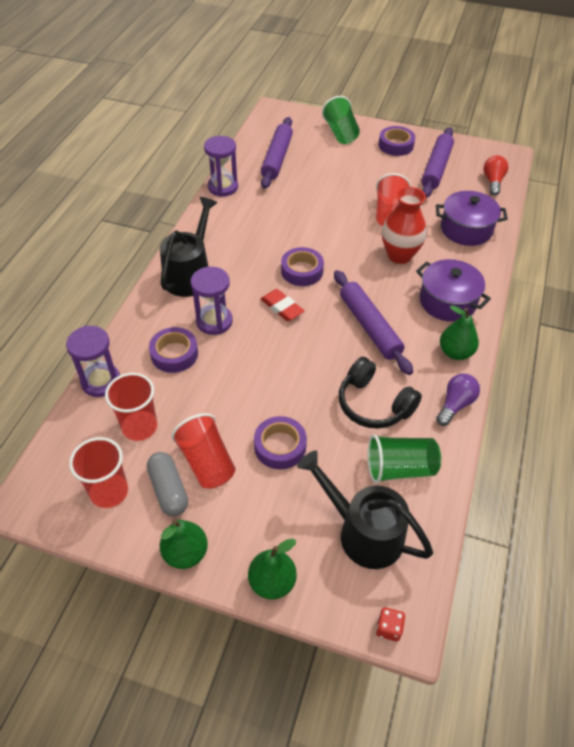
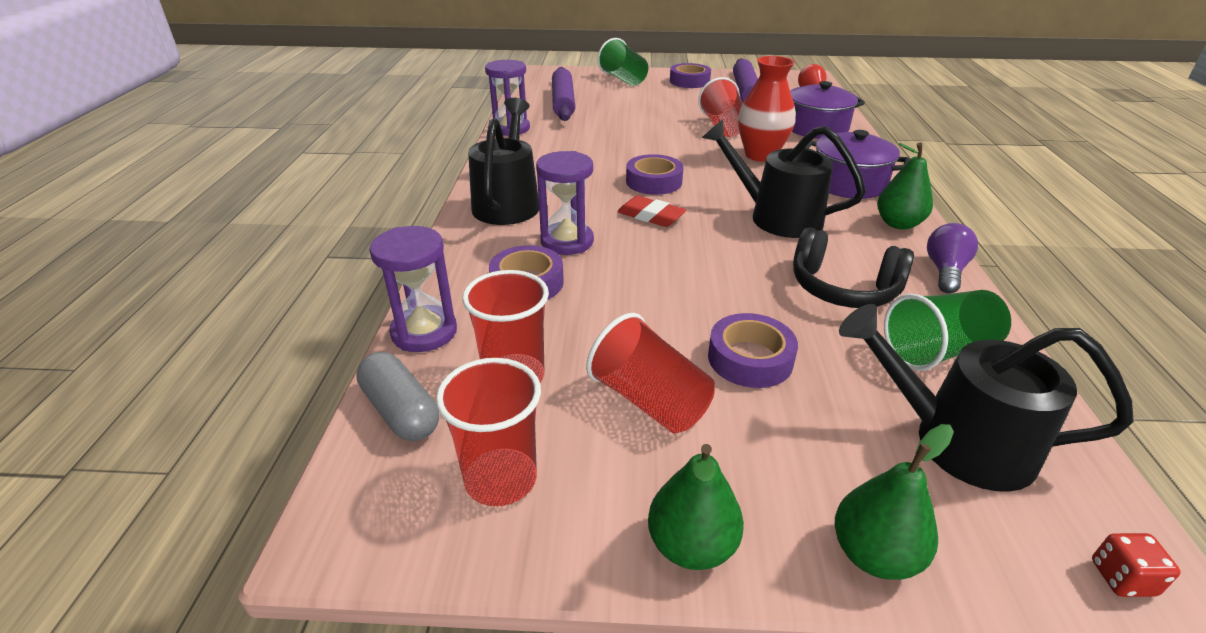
camera: 15 degrees left, 15 degrees down
grey capsule [147,452,188,516] -> grey capsule moved to [356,352,439,441]
purple rolling pin [334,270,413,375] -> black watering can [702,119,866,238]

